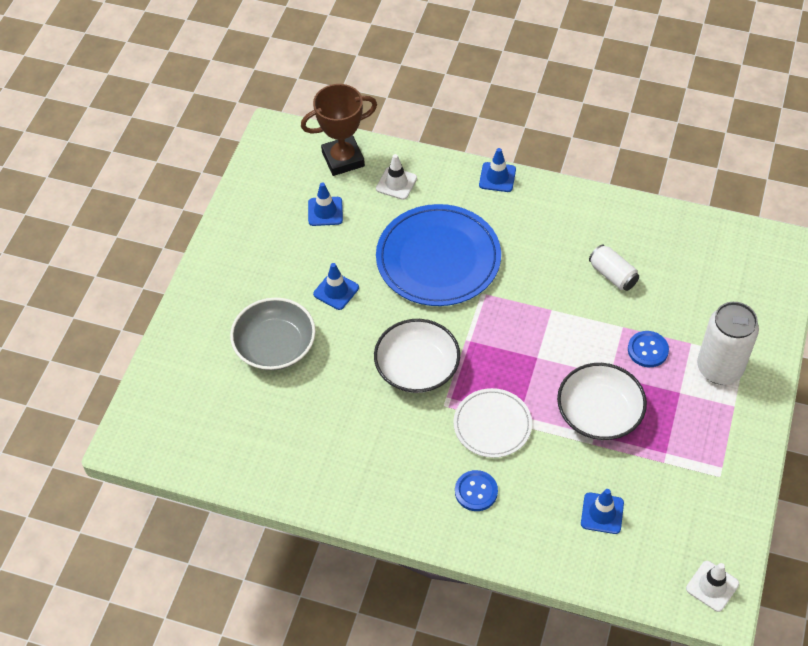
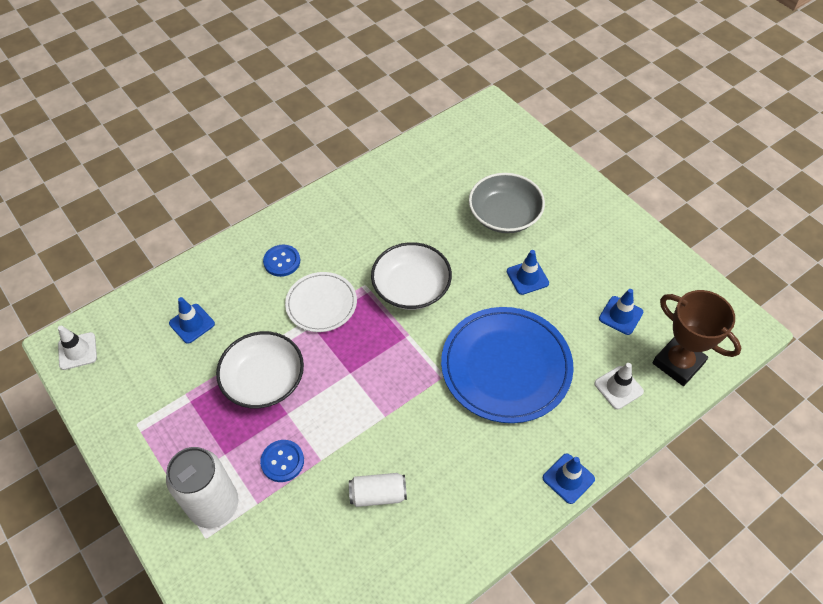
camera: 125 degrees right, 0 degrees up
brown trophy [301,84,377,176] -> brown trophy turned 60 degrees counterclockwise [653,290,741,386]

